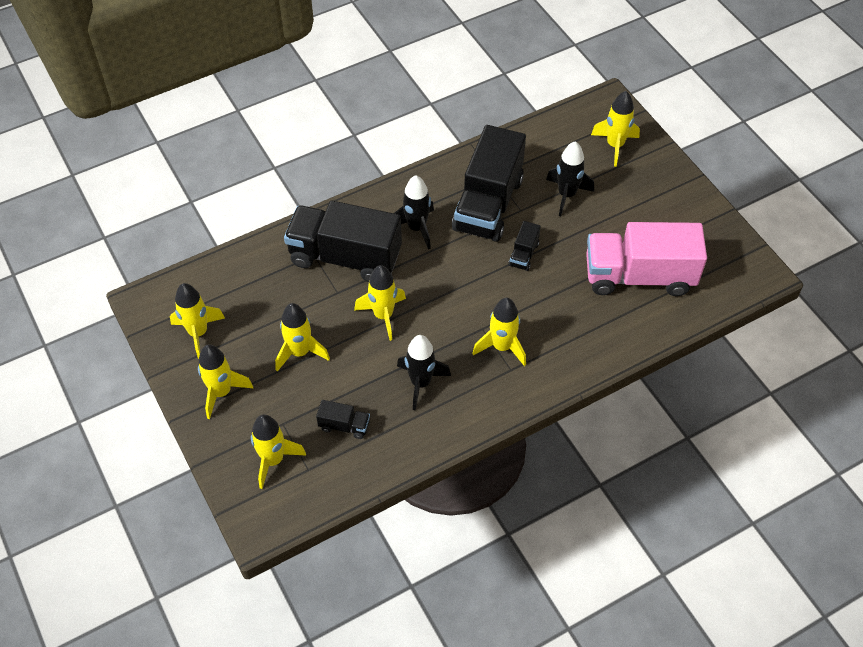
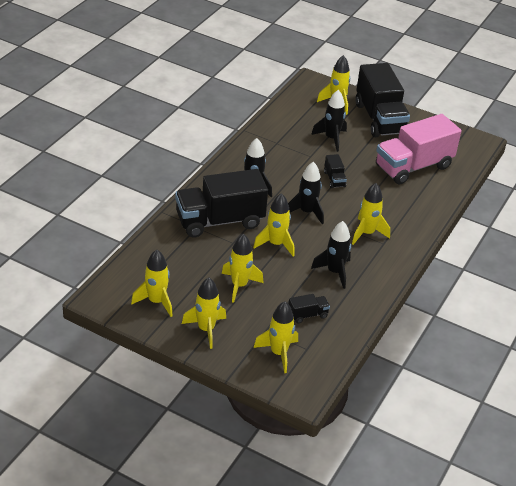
camera: 35 degrees left, 15 degrees down
black truck [452,125,526,242] -> black truck moved to [356,63,410,137]
none -> black rocket [288,162,324,224]

